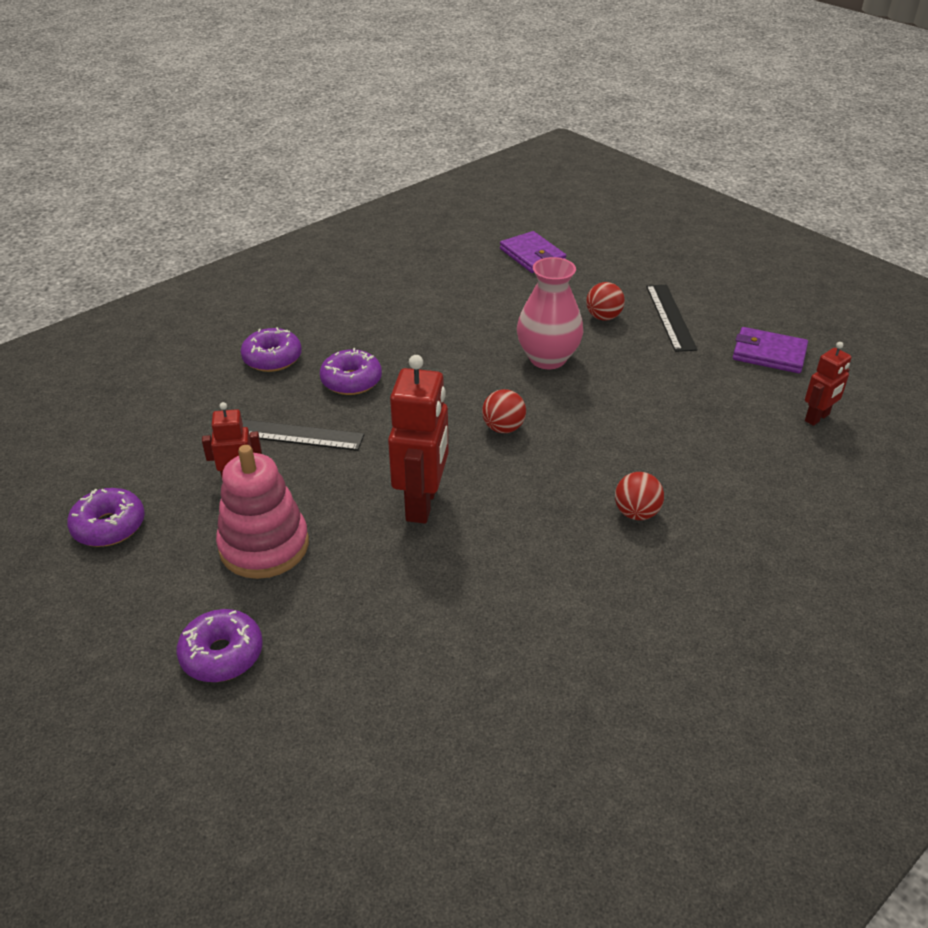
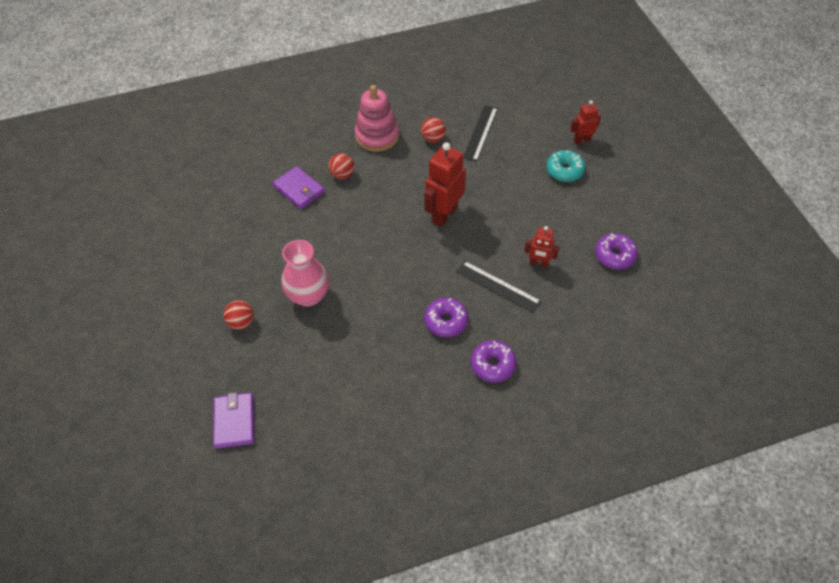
camera: 155 degrees left, 15 degrees up
purple donut [176,609,263,682] -> turquoise donut [546,150,585,182]
pink stacking toy [216,445,309,579] -> pink stacking toy moved to [355,85,399,152]
red ball [482,389,526,433] -> red ball moved to [421,117,446,143]
black ruler [646,285,698,352] -> black ruler moved to [463,105,498,162]
purple wallet [733,327,808,373] -> purple wallet moved to [273,166,325,209]
red robot [805,342,852,426] -> red robot moved to [570,100,601,144]

